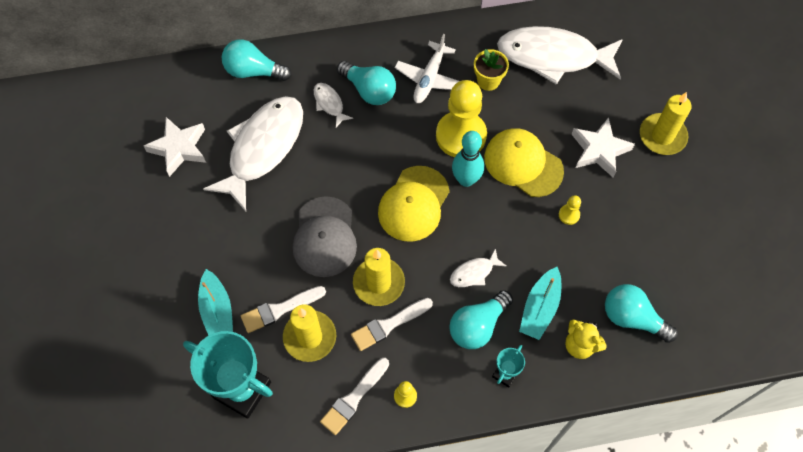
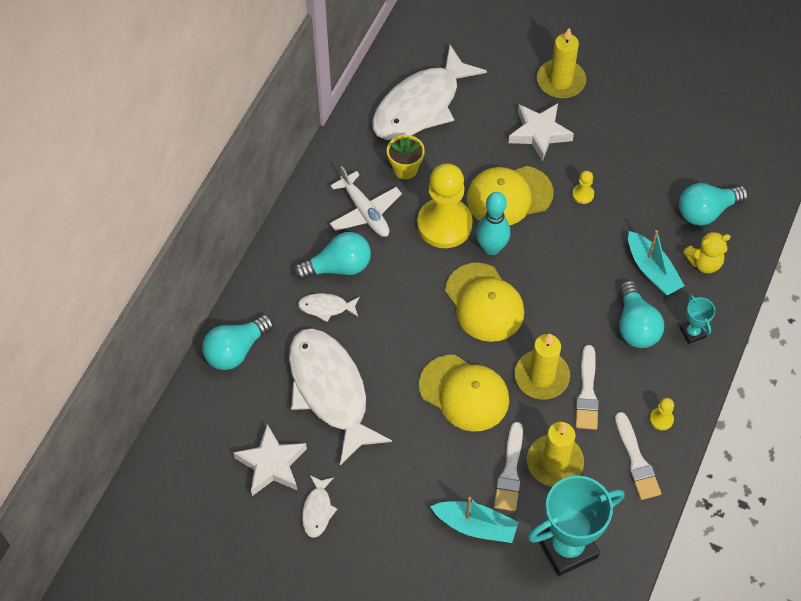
camera: 55 degrees left, 5 degrees down
grey cap [293,196,357,277] -> yellow cap [419,355,509,432]
white fish [450,248,507,287] -> white fish moved to [302,475,337,538]

